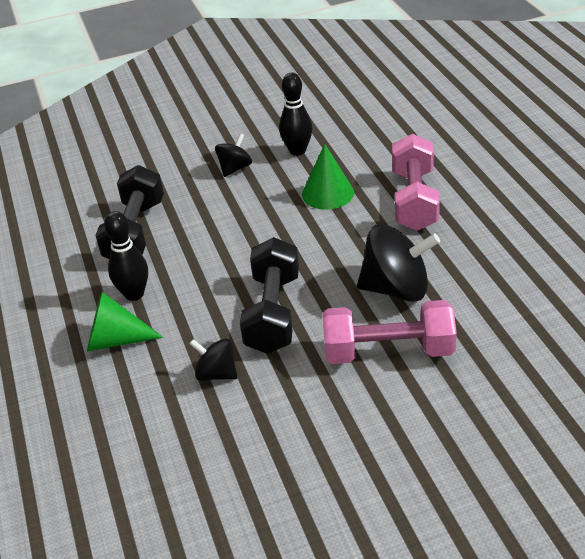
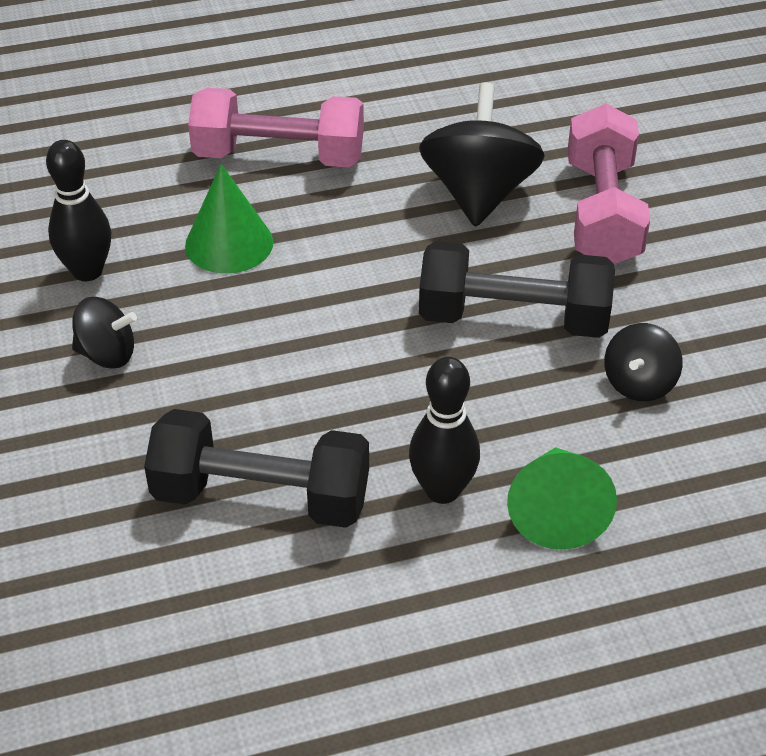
camera: 90 degrees left, 5 degrees up
black spinning top [215,133,252,177] -> black spinning top turned 150 degrees clockwise [72,297,137,368]

